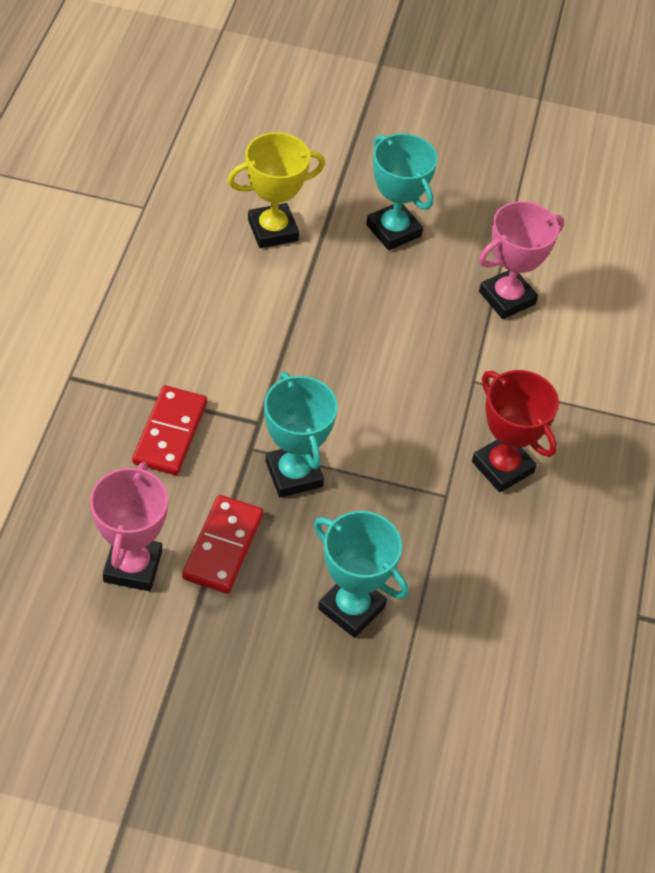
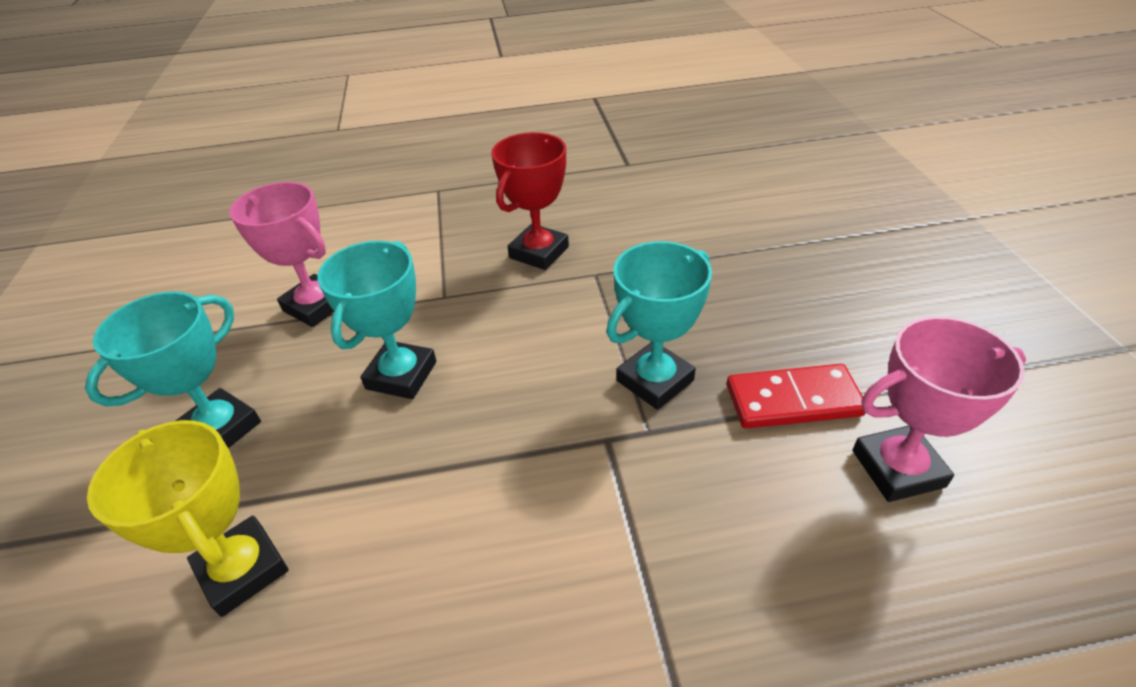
camera: 105 degrees left, 10 degrees down
red domino [132,385,207,475] -> none
turquoise trophy [314,511,409,638] -> turquoise trophy moved to [317,241,437,399]

